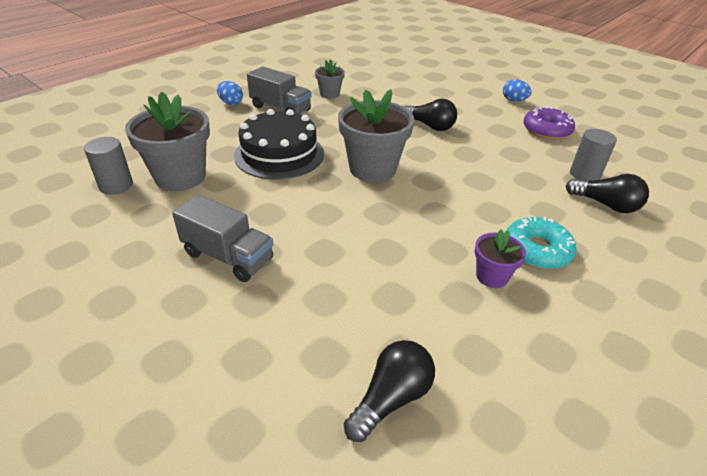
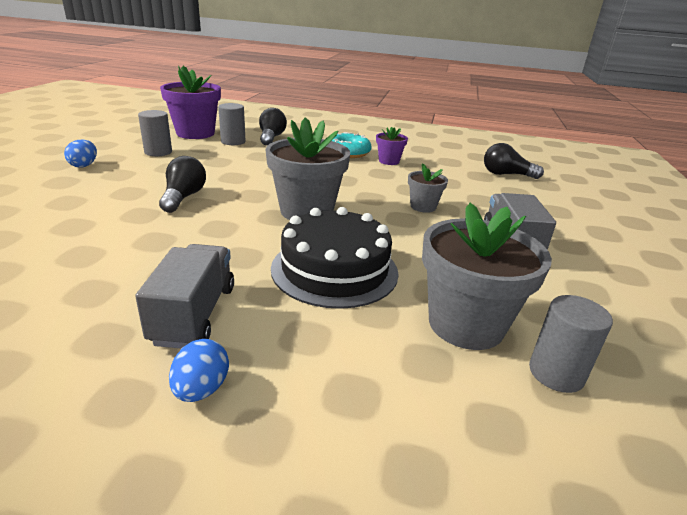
camera: 120 degrees left, 10 degrees down
grey flower pot [315,60,345,99] -> grey flower pot moved to [408,163,448,213]
purple donut [523,106,575,140] -> grey cylinder [138,110,172,156]
none -> purple flower pot [160,66,221,139]

